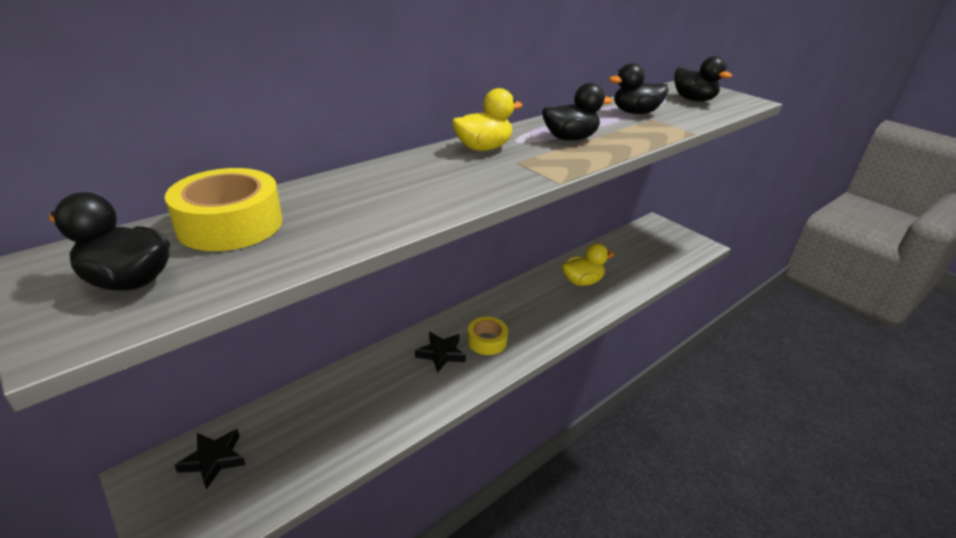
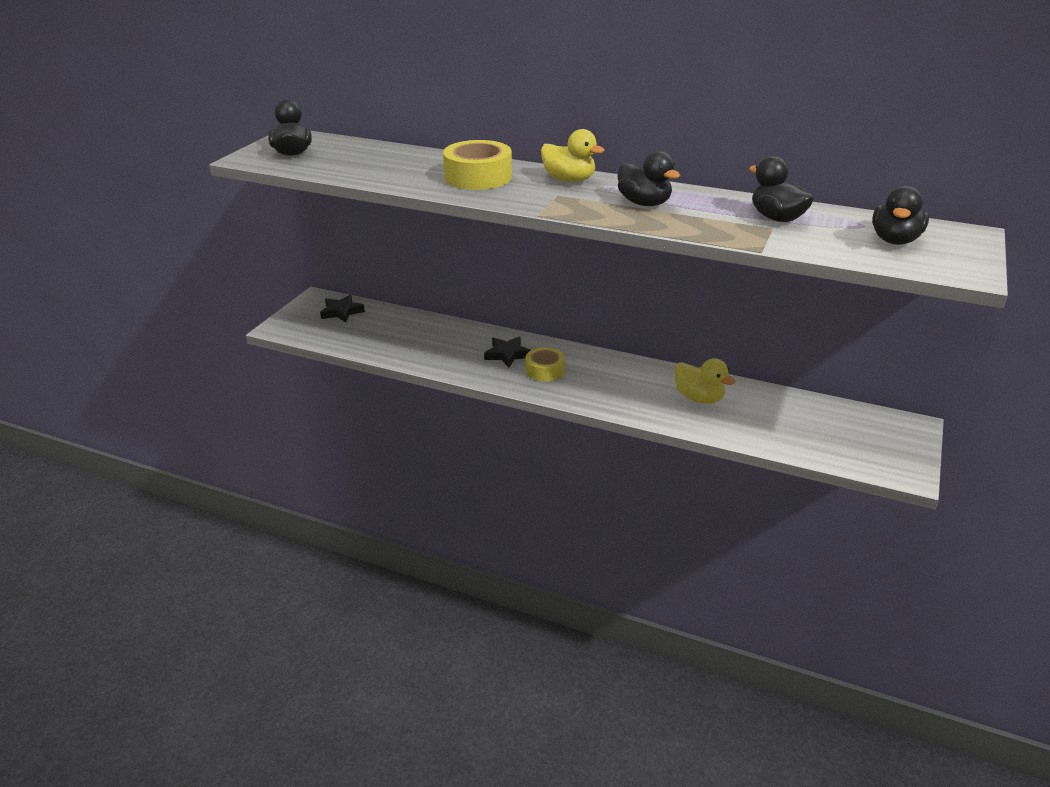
camera: 65 degrees right, 0 degrees up
yellow tape [165,168,283,251] -> yellow tape moved to [443,140,512,190]

